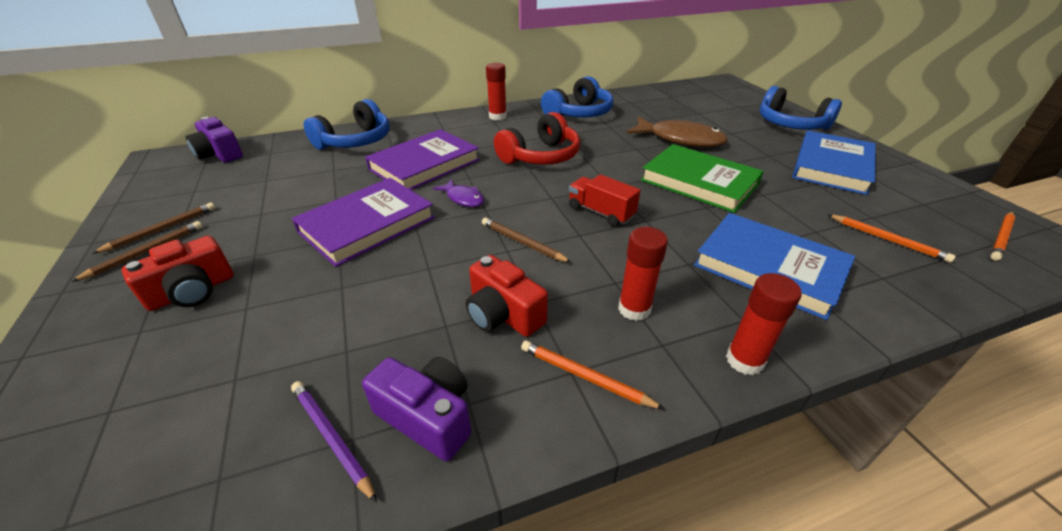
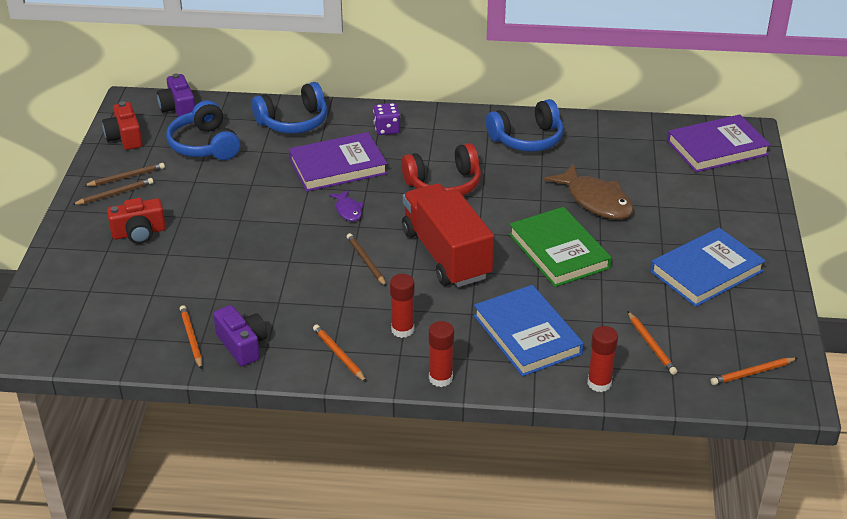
camera: 25 degrees right, 0 degrees up
purple pencil [291,381,377,503] -> orange pencil [180,305,202,370]
purple book [292,178,435,267] -> purple book moved to [667,114,771,172]
red camera [466,255,548,337] -> red camera moved to [102,101,143,150]
red glue stick [486,63,507,120] -> red glue stick moved to [588,326,618,392]
red truck [569,174,641,226] -> red truck [402,183,494,287], size x2.08
blue headphones [760,86,842,130] -> blue headphones moved to [166,100,240,160]
none -> purple dice [373,103,400,135]

